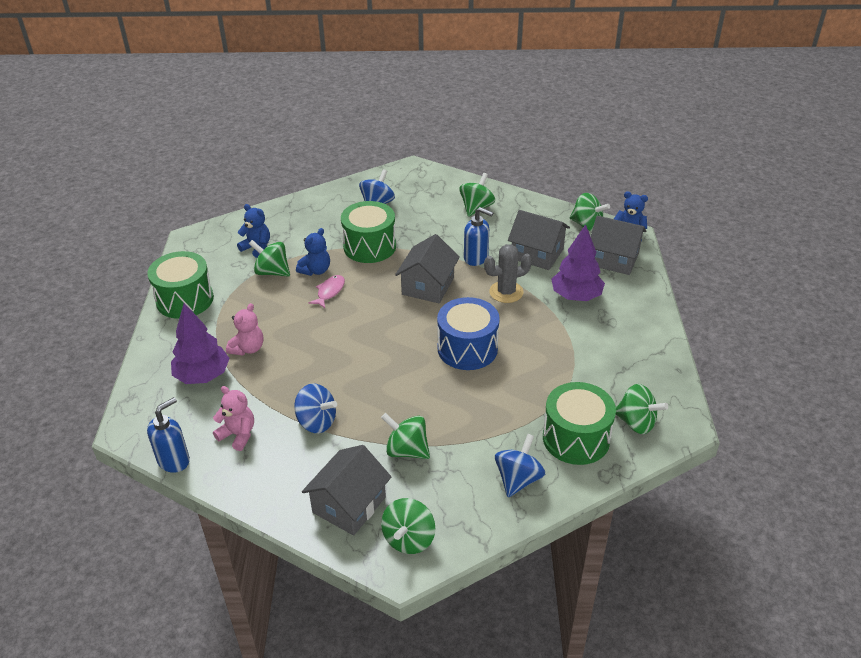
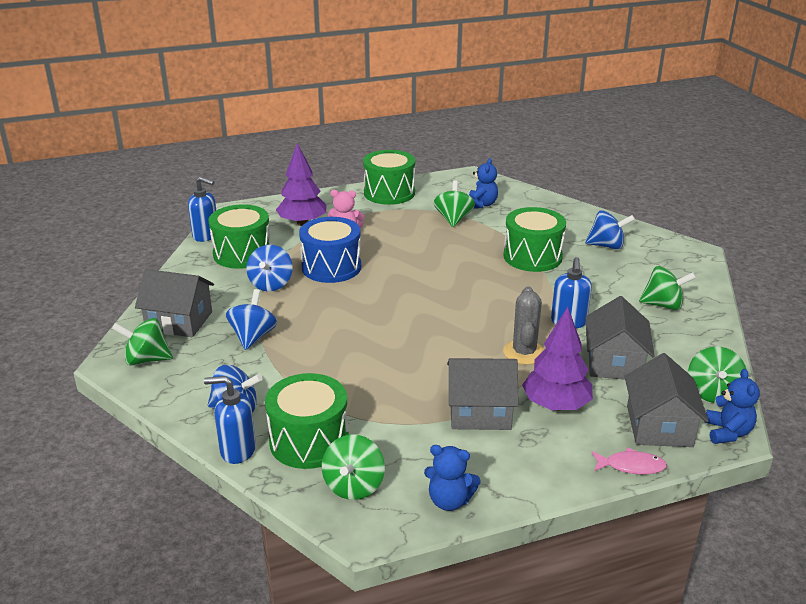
camera: 70 degrees right, 10 degrees down
pink teddy bear [213,386,254,451] -> green drum [208,204,271,269]
blue teddy bear [296,228,330,276] -> blue teddy bear moved to [424,445,481,511]
pink fish [309,275,345,308] -> pink fish moved to [591,448,667,474]
green spinning top [381,413,430,459] -> blue spinning top [226,289,277,350]
grey house [395,234,460,303] -> grey house moved to [447,358,519,430]
blue drum [437,297,500,370] -> blue drum moved to [299,217,361,283]
grey cactus [484,244,532,303] -> grey cactus turned 45 degrees clockwise [503,286,545,365]
none -> blue soap dispenser [204,376,256,464]

